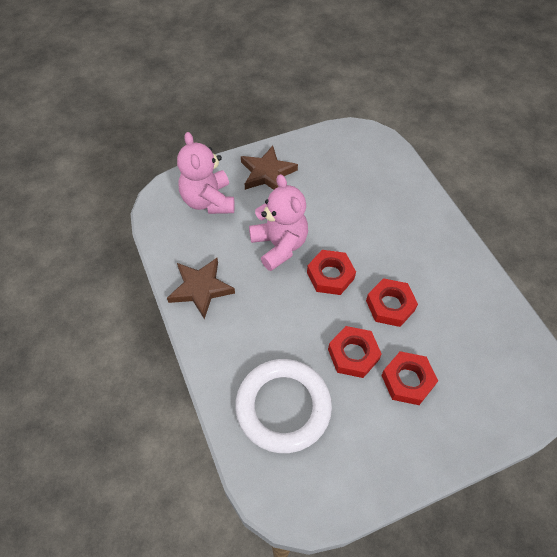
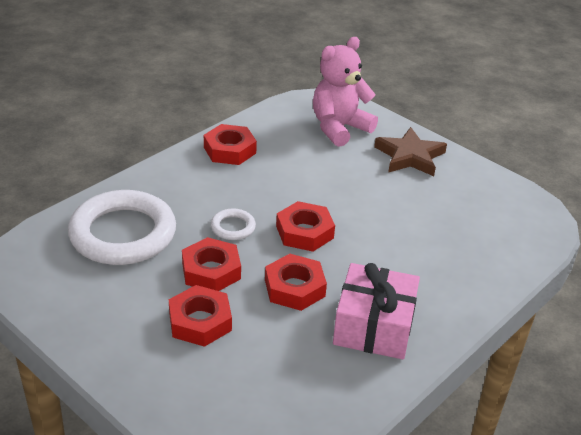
camera: 65 degrees right, 20 degrees down
brown star [167,258,235,319] -> red nut [204,124,257,165]
pink teddy bear [249,174,308,271] -> none
none -> white ring [211,209,256,240]
none -> pink gift [333,263,420,359]

